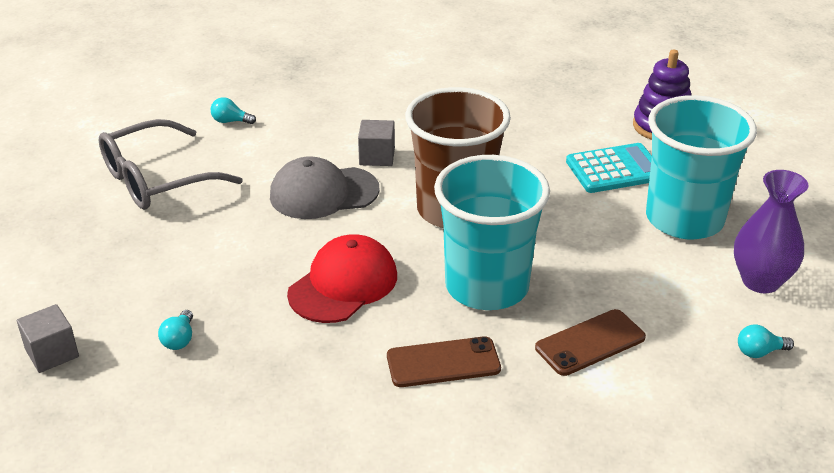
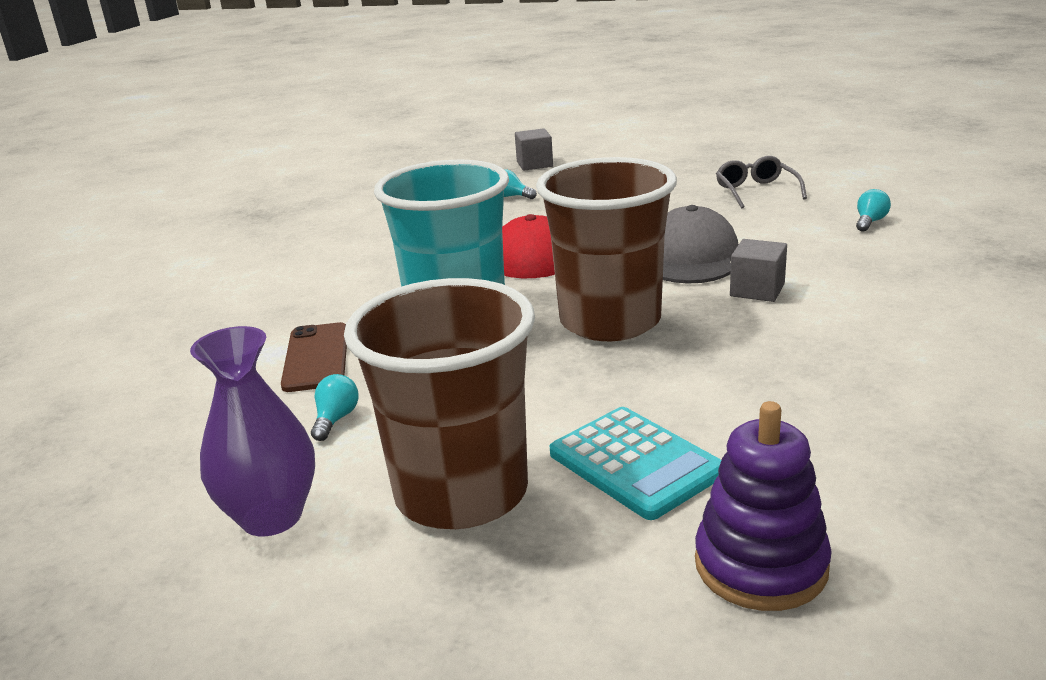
camera: 115 degrees right, 10 degrees down
grey glasses [99,119,243,210] -> grey glasses [716,156,807,209], size x0.59
brown phone [387,336,501,387] -> none
turquoise calculator [566,143,652,193] -> turquoise calculator turned 45 degrees counterclockwise [550,407,721,520]
turquoise cup [646,95,757,239] -> brown cup [344,278,535,529]
turquoise light bulb [738,325,794,358] -> turquoise light bulb moved to [311,374,359,441]

